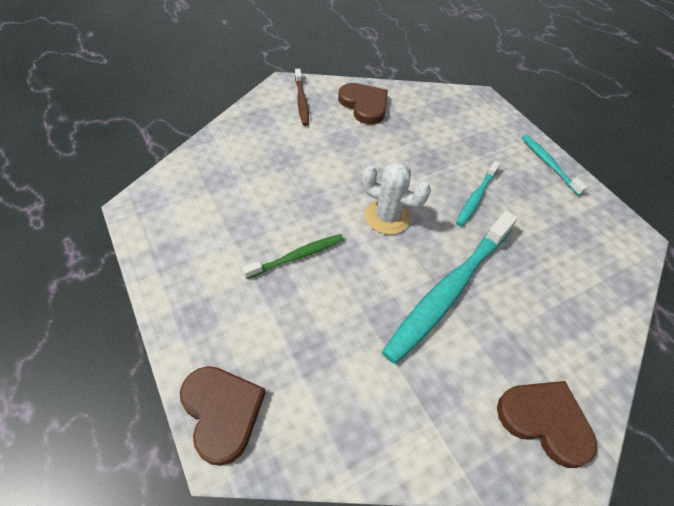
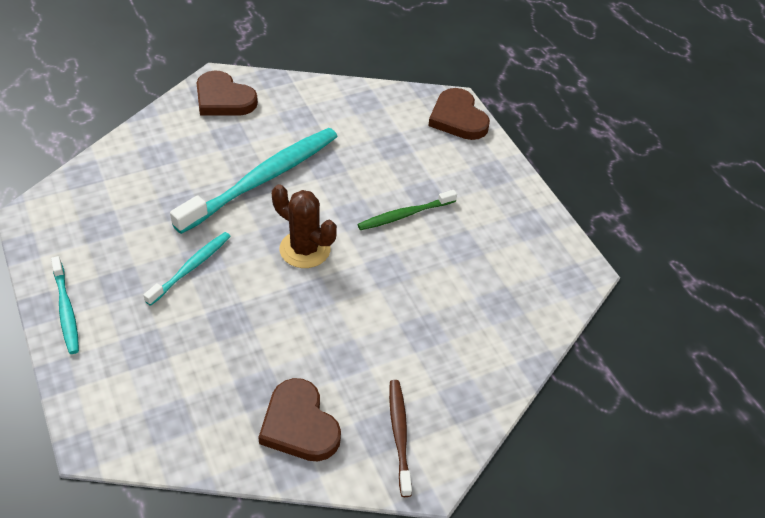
camera: 175 degrees left, 5 degrees down
white cactus [362,162,431,235] -> brown cactus [272,184,337,268]

